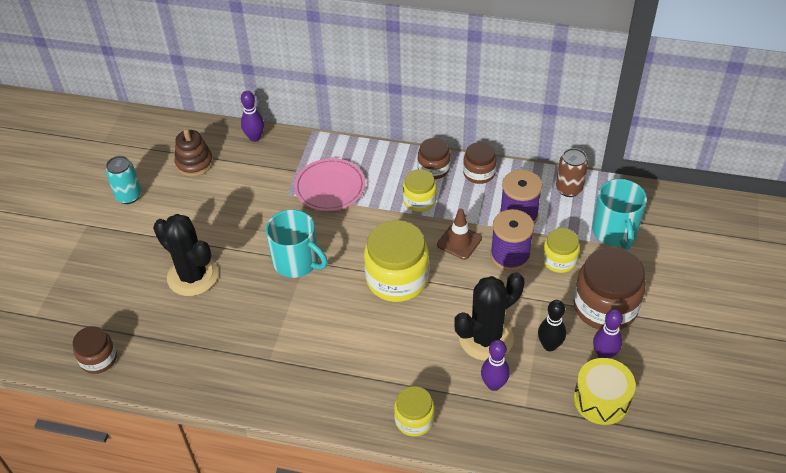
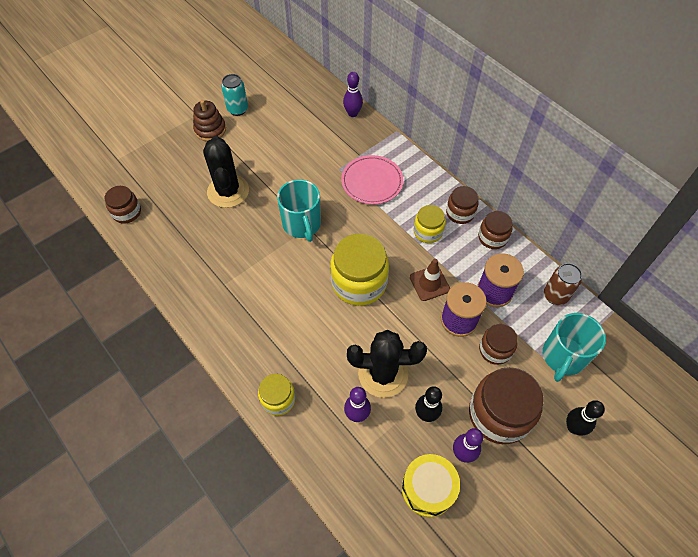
camera: 35 degrees right, 10 degrees up
brown stacking toy [175,129,213,177] -> brown stacking toy moved to [193,100,226,141]
yellow jar [542,228,580,273] -> brown jar [479,324,518,365]
none -> black bowling pin [566,400,605,436]

